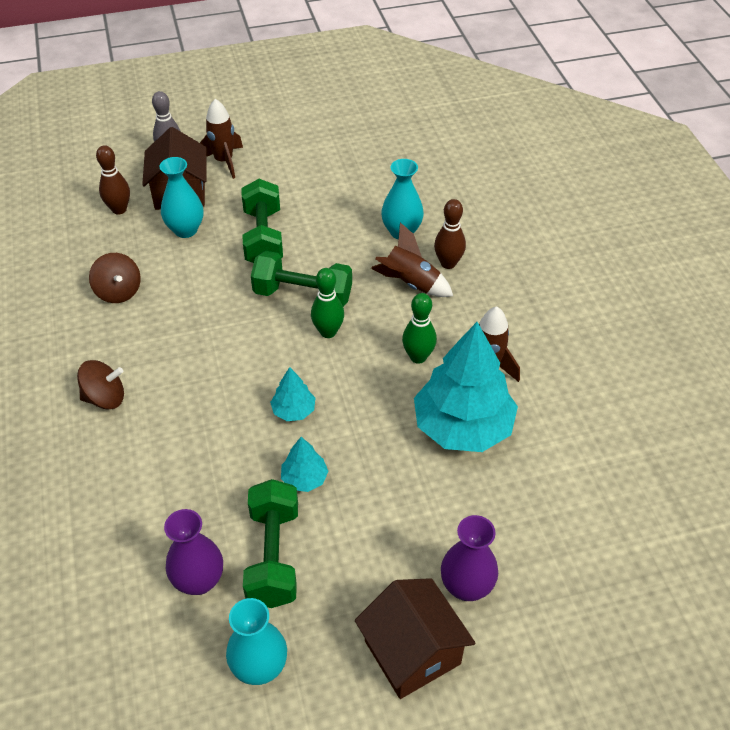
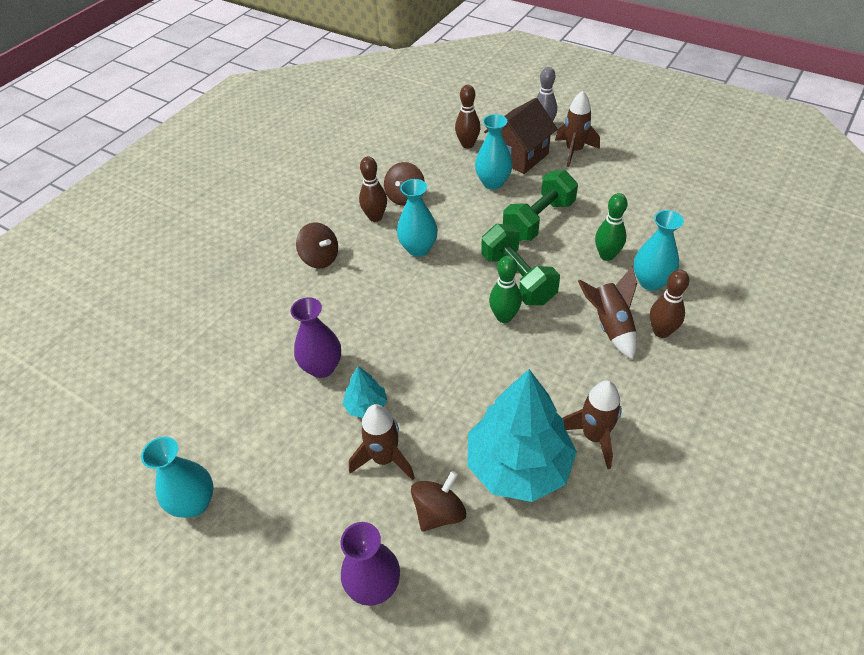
camera: 50 degrees right, 0 degrees up
purple vase [164,509,223,595] -> purple vase moved to [291,297,341,378]
green dumbbell [243,479,298,608] -> none
turquoise tree [270,367,315,421] -> none
brown house [355,578,476,699] -> none
green bowling pin [402,293,437,364] -> green bowling pin moved to [595,193,628,261]
none -> brown rocket [349,404,415,480]
none -> brown bowling pin [359,157,387,222]
none -> turquoise vase [397,179,438,257]
none -> brown spinning top [411,471,466,532]

